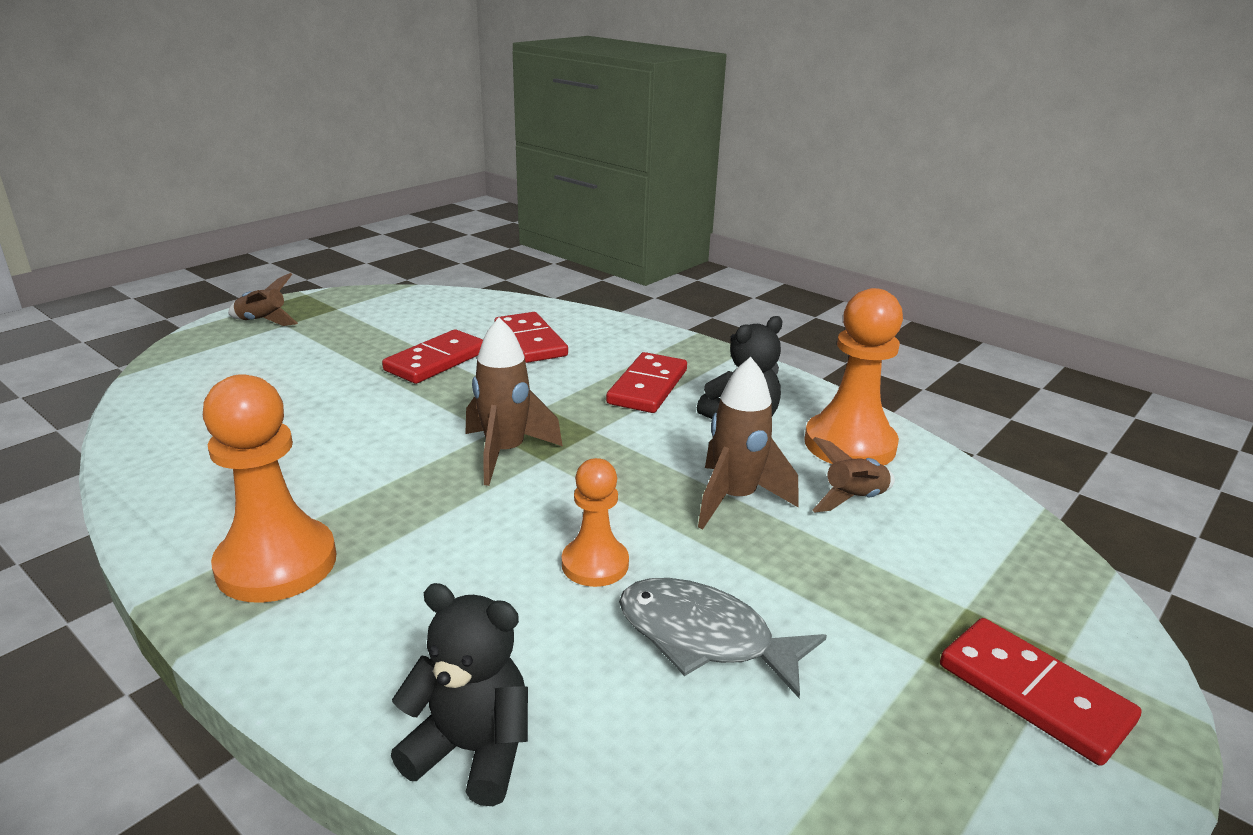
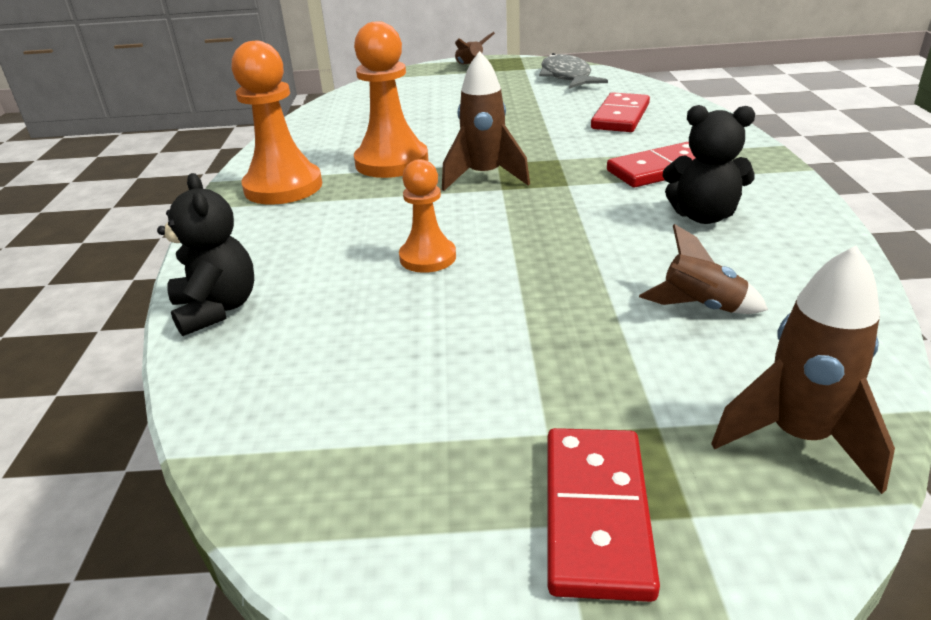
camera: 50 degrees right, 5 degrees up
red domino [382,330,483,384] -> none
grey fish [619,578,827,698] -> grey fish moved to [539,53,608,89]
brown rocket [698,357,799,529] -> brown rocket moved to [711,246,895,494]
orange pawn [804,288,903,465] -> orange pawn moved to [354,21,428,178]

